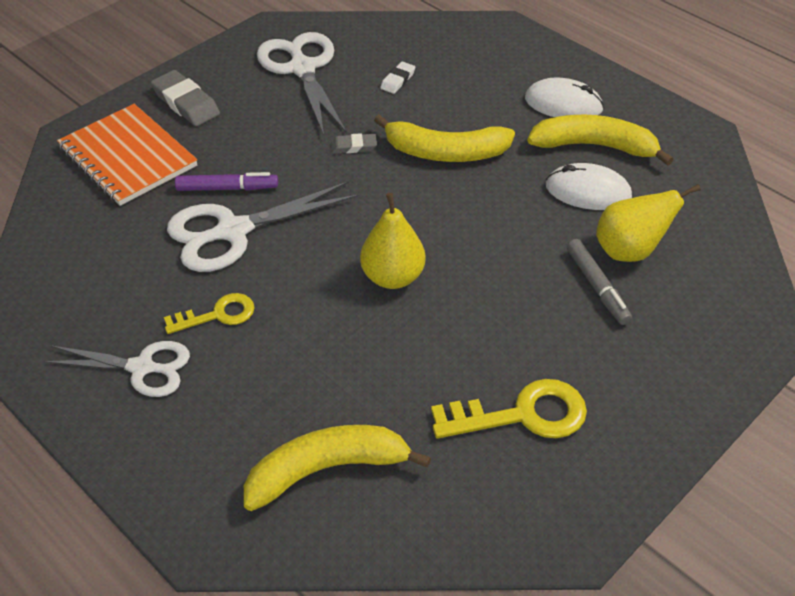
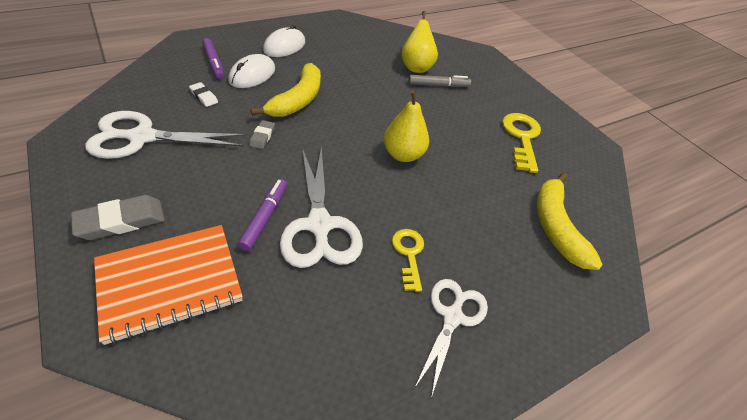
camera: 80 degrees left, 0 degrees up
yellow banana [528,115,674,166] -> none
white mouse [546,163,632,210] -> white mouse moved to [228,54,275,88]
none -> purple marker [202,38,224,79]

